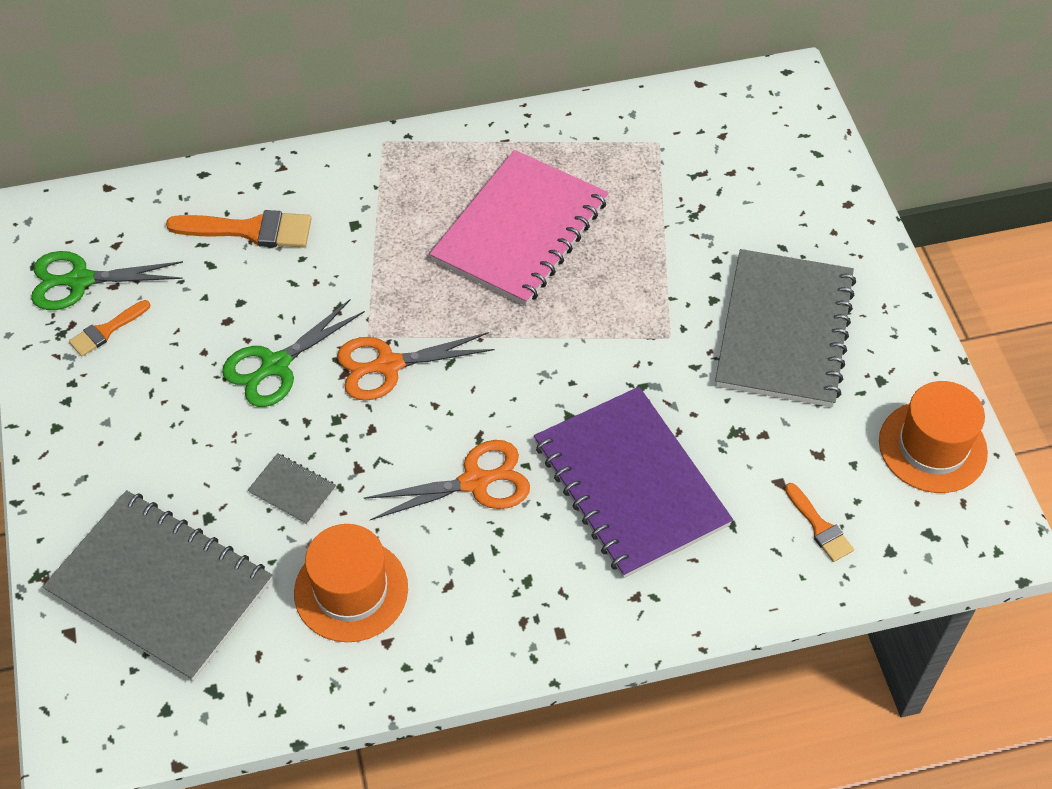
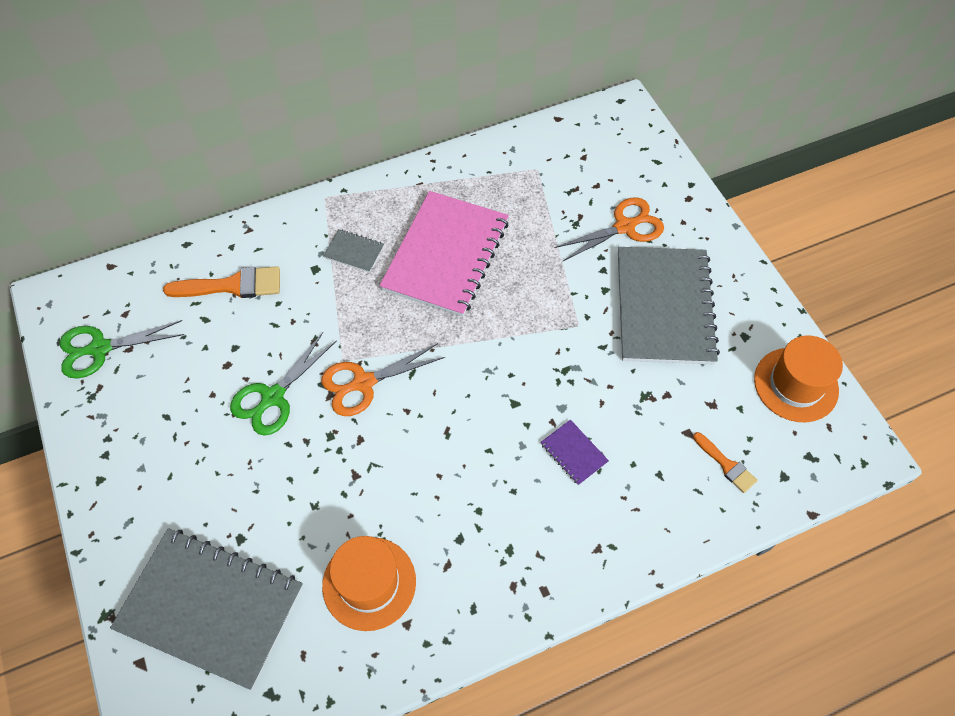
camera: 10 degrees left, 5 degrees up
orange brush [69,300,150,356] -> none
grey notebook [248,453,336,525] -> grey notebook moved to [323,229,384,273]
orange scissors [364,440,530,520] -> orange scissors moved to [554,197,664,261]
purple notebook [534,387,733,578] -> purple notebook [541,420,609,485], size x0.41

